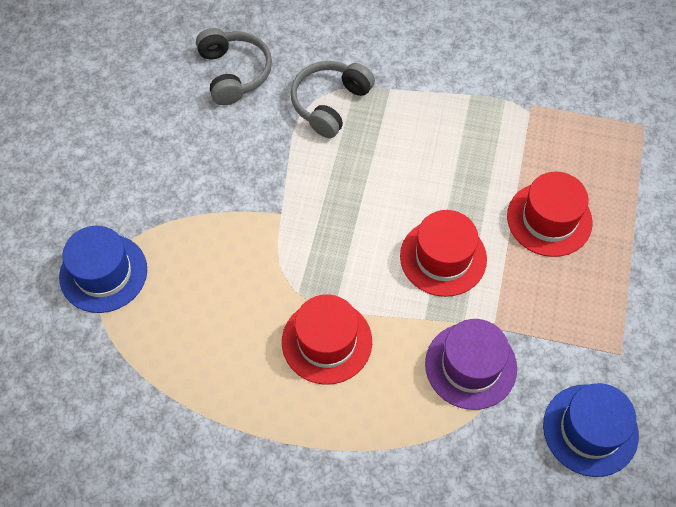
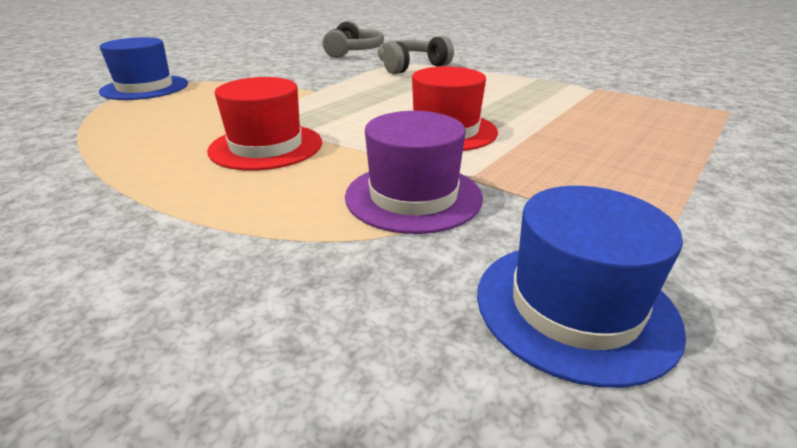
camera: 25 degrees right, 30 degrees down
red hat [507,172,593,257] -> none

